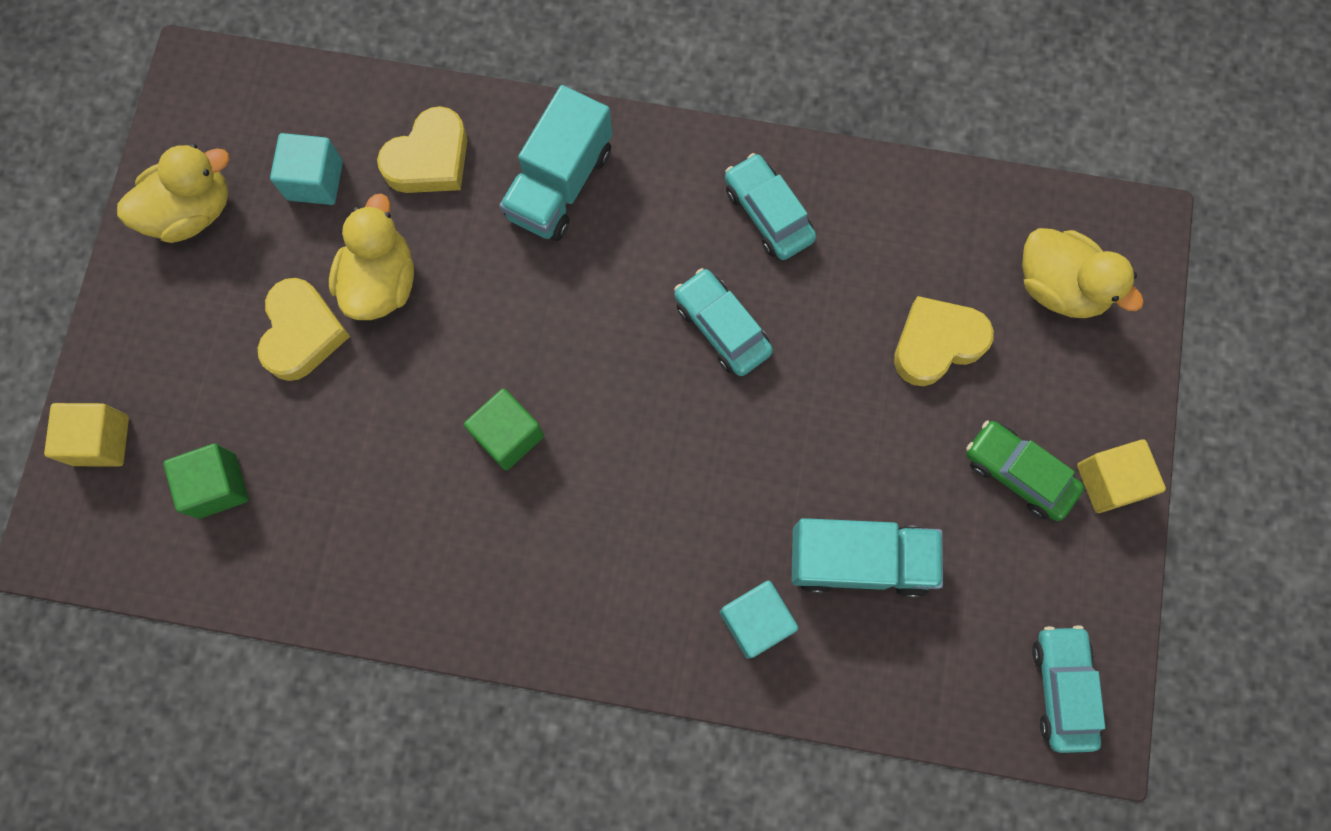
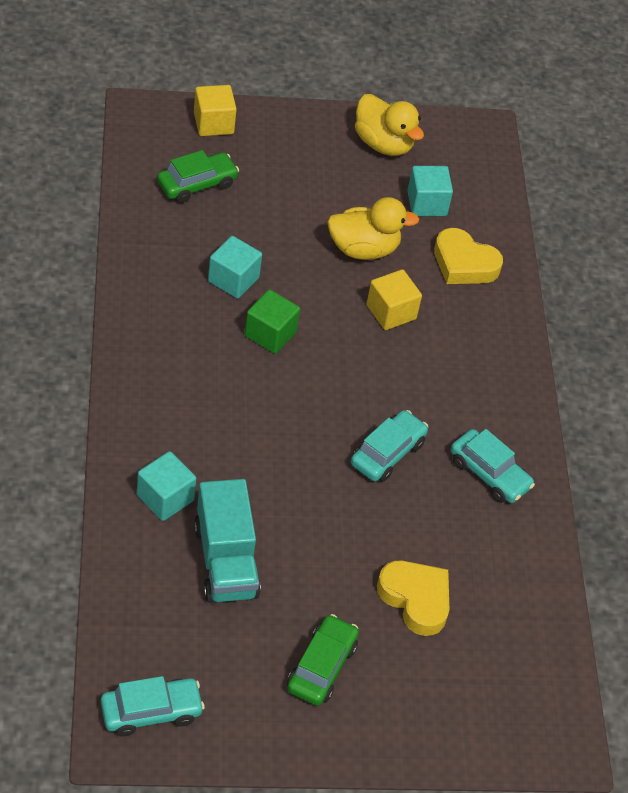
camera: 70 degrees right, 25 degrees down
green cube [163,443,248,519] -> green car [157,150,239,203]
yellow heart [258,278,350,381] -> none
turquoise truck [499,85,612,241] -> none
turquoise car [725,153,816,260] -> turquoise car turned 90 degrees clockwise [451,429,535,503]
yellow duck [1022,228,1144,318] -> none
yellow cube [1077,440,1166,513] -> yellow cube moved to [367,269,422,330]
none -> turquoise cube [208,236,262,299]

